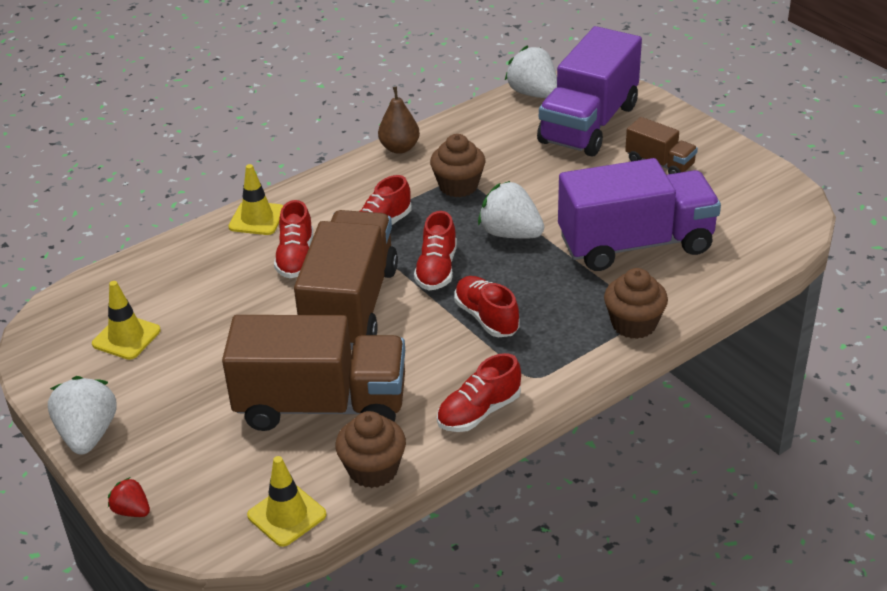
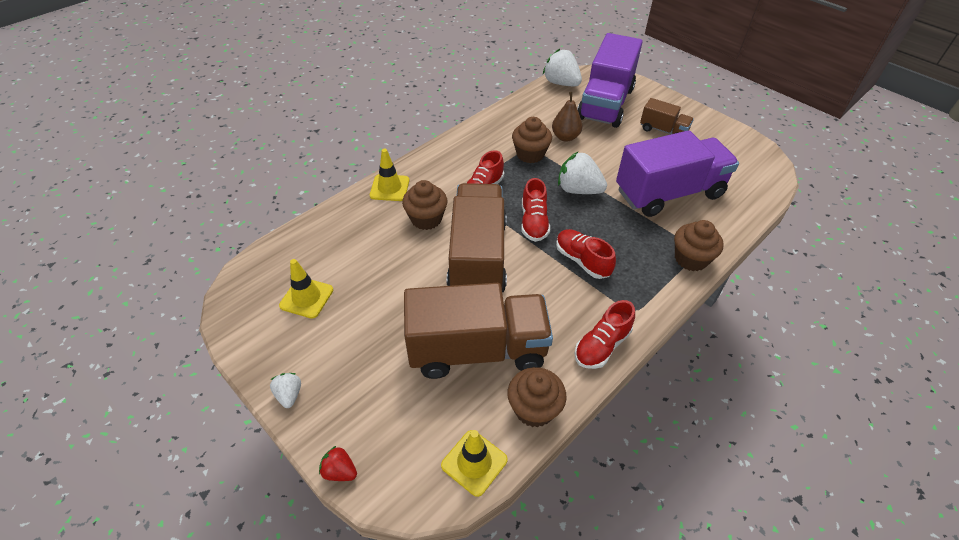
camera: 10 degrees left, 10 degrees up
white strawberry [48,376,117,455] -> white strawberry [270,373,301,408], size x0.53
red shoe [274,200,313,278] -> brown cupcake [402,180,447,230]
brown pear [378,87,420,154] -> brown pear moved to [552,92,582,142]

